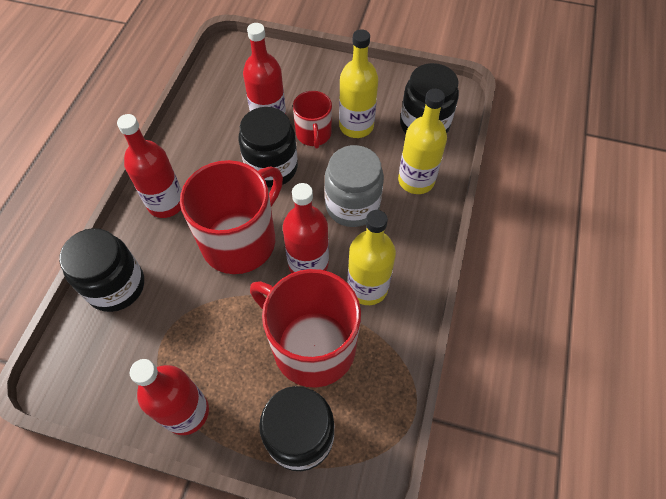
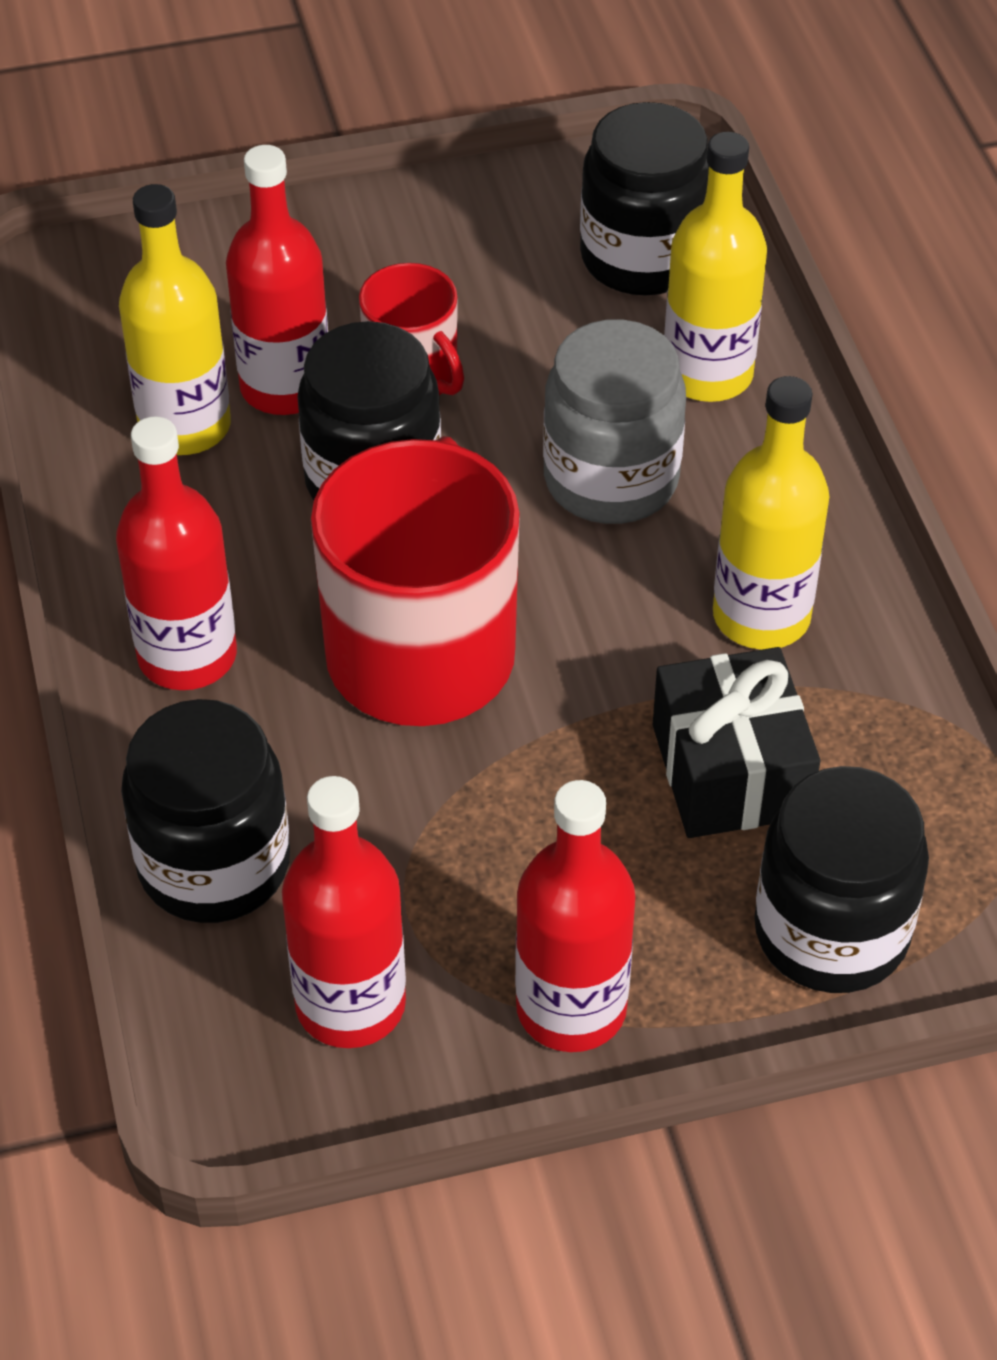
camera: 30 degrees left, 10 degrees down
red mug [250,269,361,388] -> black gift [653,647,820,838]
red bottle [283,183,329,273] -> red bottle moved to [282,776,406,1048]
yellow bottle [339,29,378,138] -> yellow bottle moved to [119,184,231,455]

